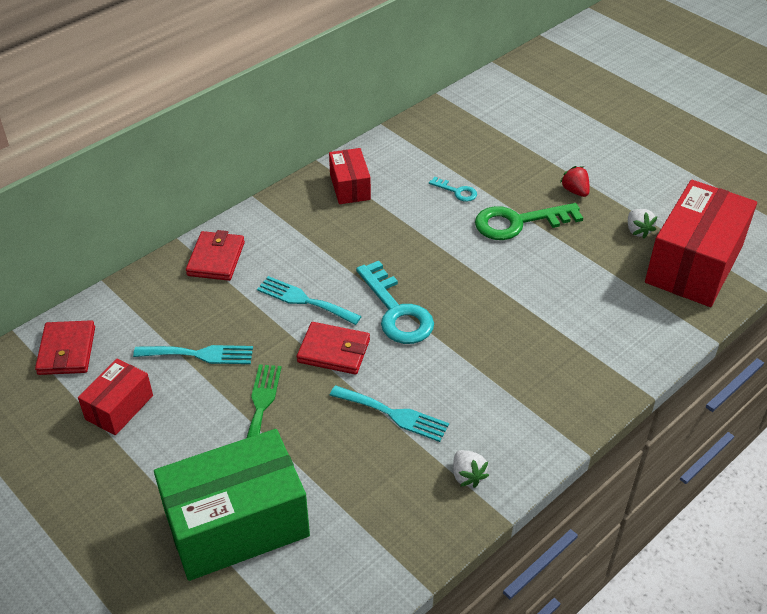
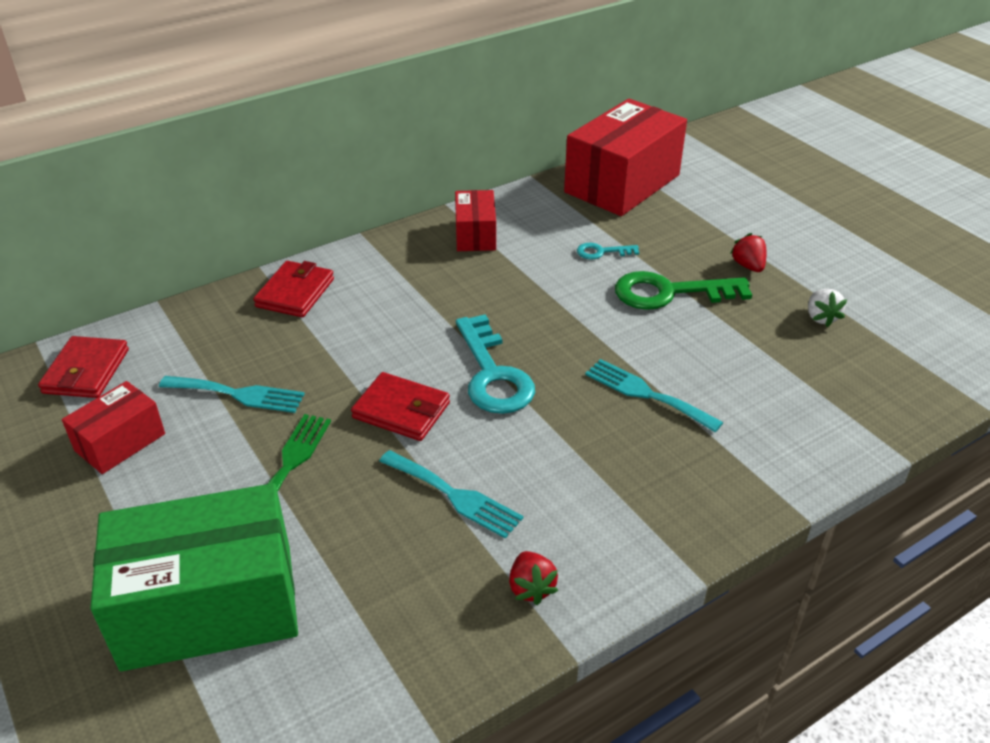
camera: 10 degrees right, 5 degrees down
turquoise fork [257,276,362,325] -> turquoise fork moved to [585,359,723,432]
turquoise key [429,177,477,202] -> turquoise key turned 135 degrees clockwise [577,243,639,259]
white strawberry [453,450,489,488] -> red strawberry [509,551,558,605]
red box [645,180,757,307] -> red box moved to [564,99,687,216]

